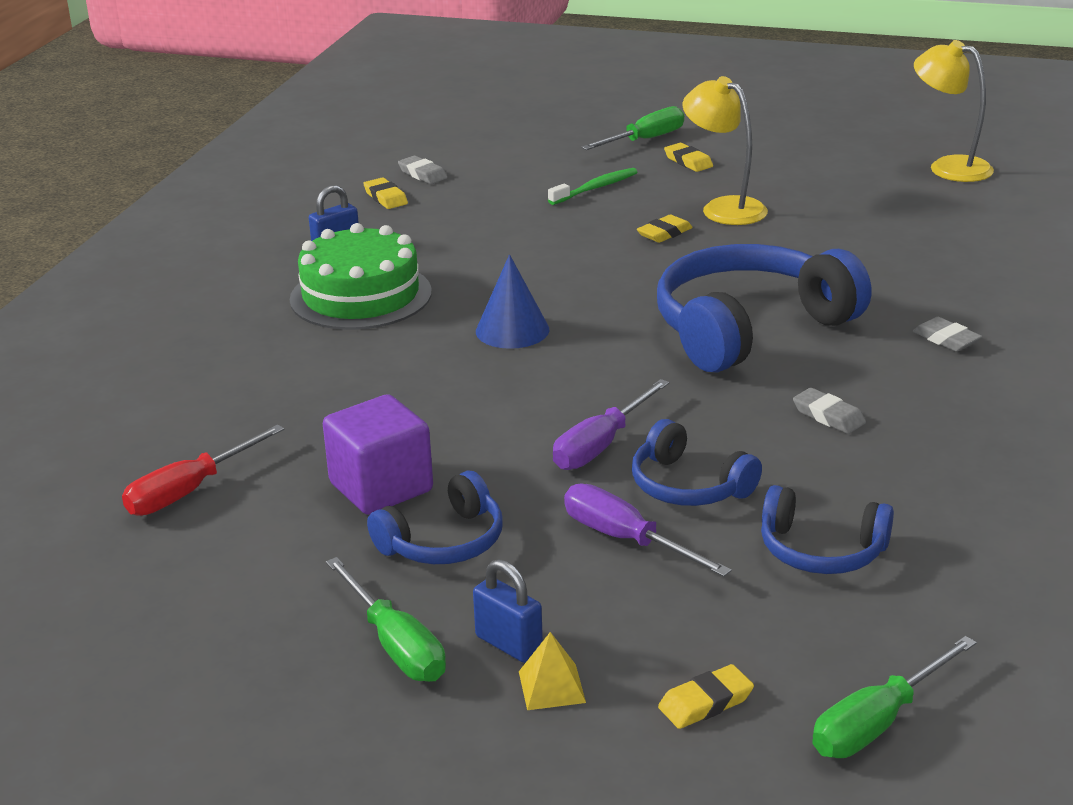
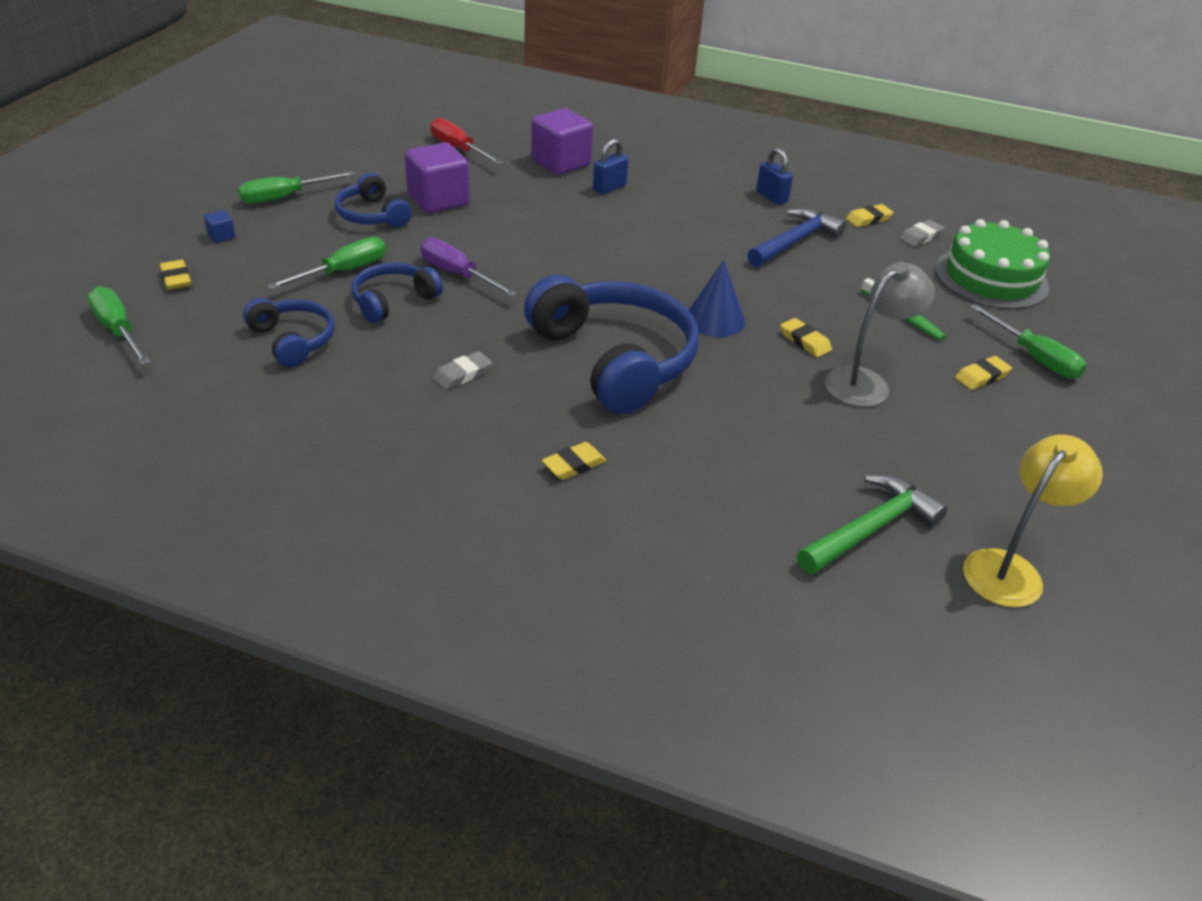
camera: 90 degrees right, 10 degrees up
green cake [290,223,432,330] -> green cake moved to [935,219,1050,309]
blue padlock [473,559,543,663] -> blue padlock moved to [593,139,628,195]
blue cone [476,254,549,349] -> blue cone moved to [688,260,745,337]
yellow pyramid [519,632,586,710] -> blue cube [204,210,235,243]
purple screwdriver [564,483,732,577] -> green screwdriver [267,237,386,290]
yellow lamp [683,76,768,225] -> grey lamp [825,262,935,407]
blue headphones [761,485,894,574] -> blue headphones turned 120 degrees clockwise [243,298,335,367]
grey eraser [913,317,982,352] -> yellow eraser [542,442,607,480]
none -> purple cube [531,108,593,175]
none -> blue hammer [747,208,847,267]
none -> green hammer [797,474,948,575]

